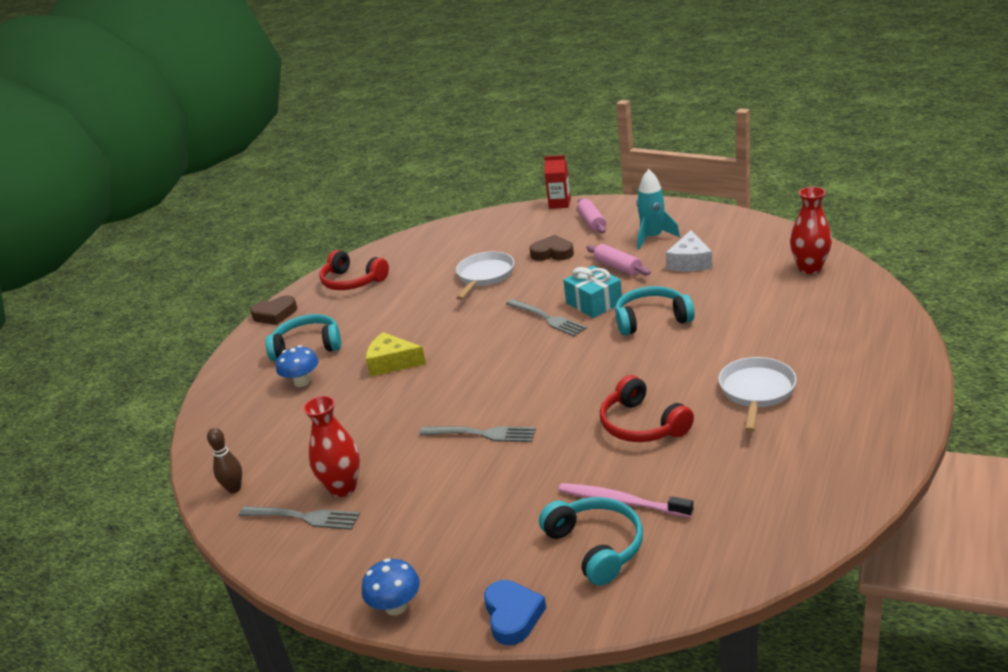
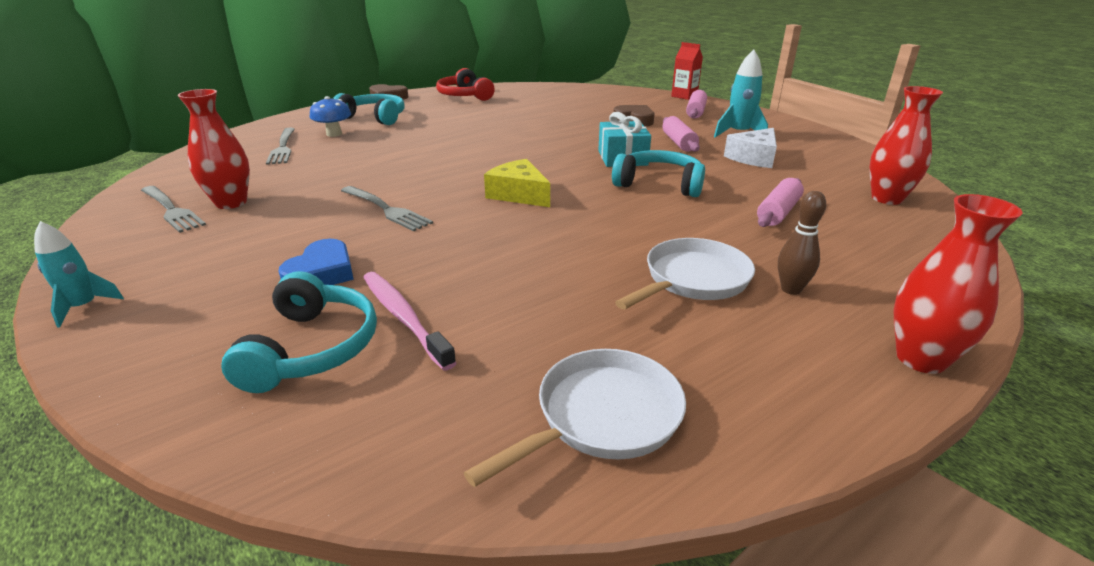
camera: 25 degrees right, 0 degrees up
brown bowling pin [207,428,242,493] -> brown bowling pin moved to [778,191,826,295]
blue mushroom [362,558,420,616] -> turquoise rocket [34,221,124,328]
yellow cheese [366,332,426,377] -> yellow cheese moved to [484,159,550,207]
white pan [456,251,515,300] -> white pan moved to [464,349,686,487]
blue heart [484,580,546,645] -> blue heart moved to [279,239,354,285]
grey fork [506,299,587,337] -> grey fork moved to [266,127,295,165]
red headphones [600,375,694,442] -> none
none -> pink rolling pin [757,178,804,227]
none -> red vase [894,194,1023,374]

